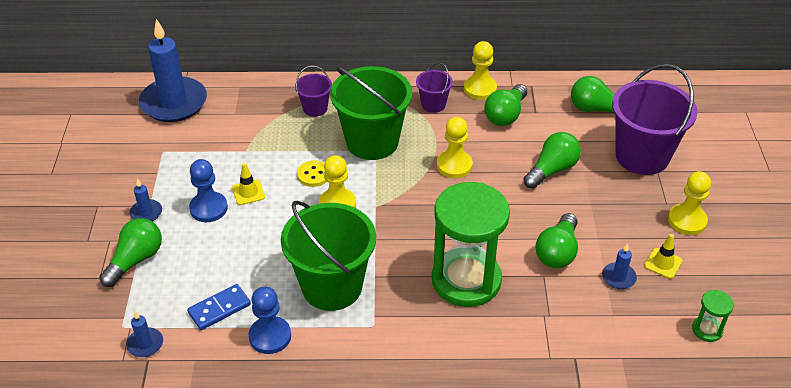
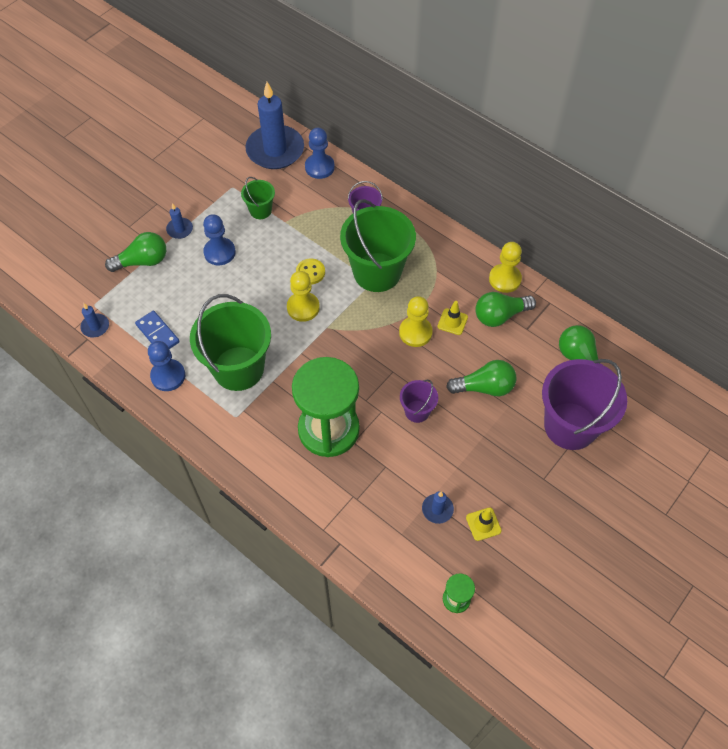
camera: 40 degrees right, 15 degrees up
blue domino [187,284,251,330] -> blue domino turned 45 degrees clockwise [135,311,180,349]
yellow traffic cone [232,163,265,205] -> yellow traffic cone moved to [438,301,468,335]
purple bucket [416,63,453,113] -> purple bucket moved to [400,380,438,423]
green light bulb [536,213,578,268] -> none
yellow pawn [668,171,711,235] -> none
none -> green bucket [241,177,275,219]
none -> blue pawn [305,128,335,179]

